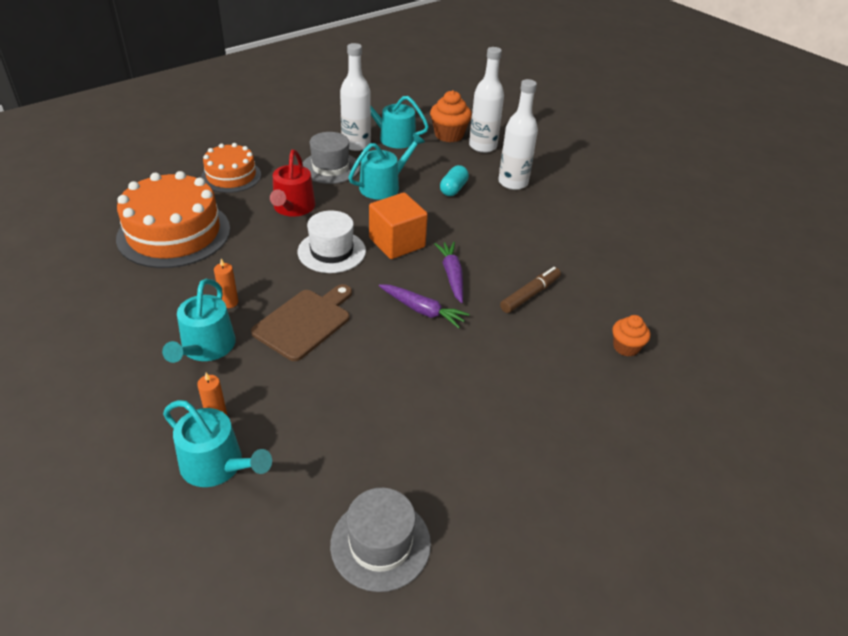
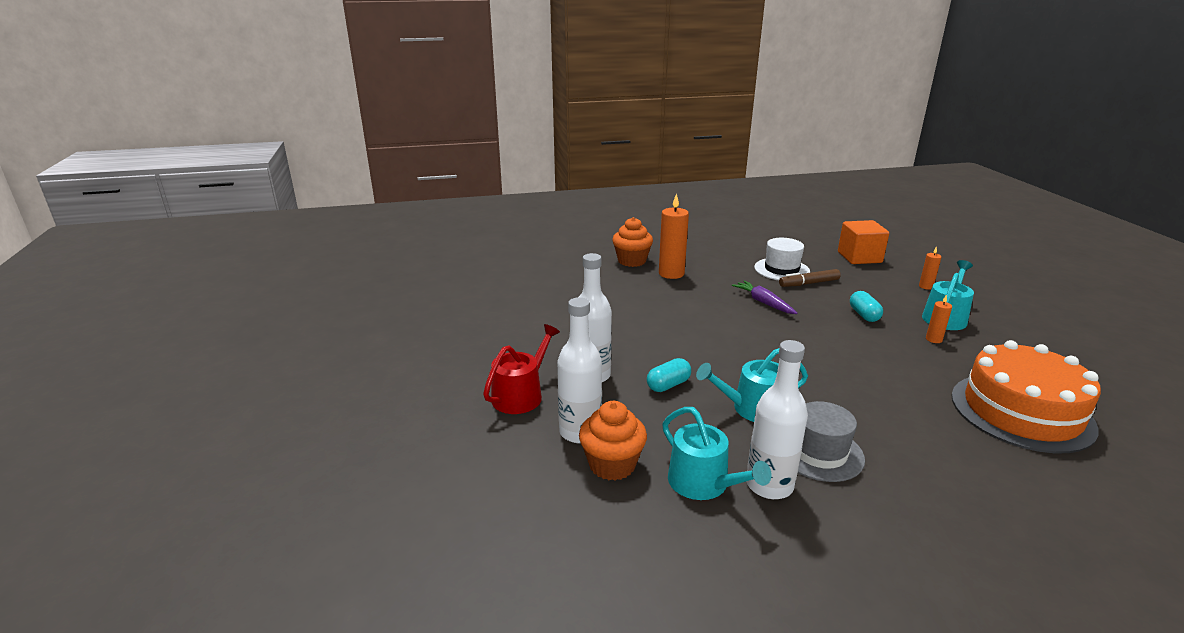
camera: 150 degrees left, 15 degrees down
turquoise watering can [163,400,272,487] -> none
orange cake [201,143,261,193] -> none
brown cutting board [251,284,352,361] -> turquoise capsule [850,291,883,322]
red watering can [270,150,315,217] -> red watering can moved to [483,324,560,414]
white hat [298,211,366,273] -> white hat moved to [754,238,810,280]
grey hat [330,488,431,592] -> none
orange cube [369,193,428,259] -> orange cube moved to [838,220,889,264]
purple carrot [434,242,463,303] -> none
brown marker [500,267,561,313] -> brown marker moved to [779,269,841,287]
orange cupcake [612,315,650,356] -> orange cupcake [612,217,653,267], size x1.58
none -> orange candle [659,193,689,279]

